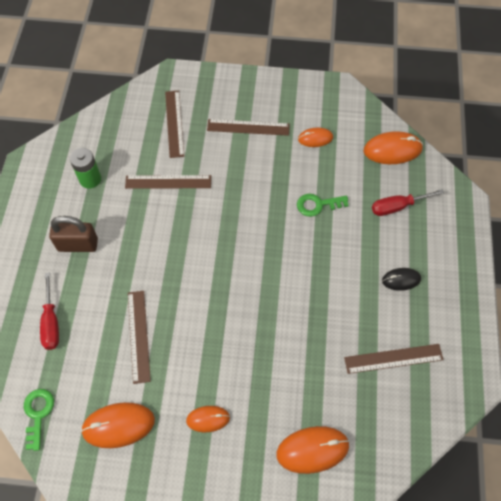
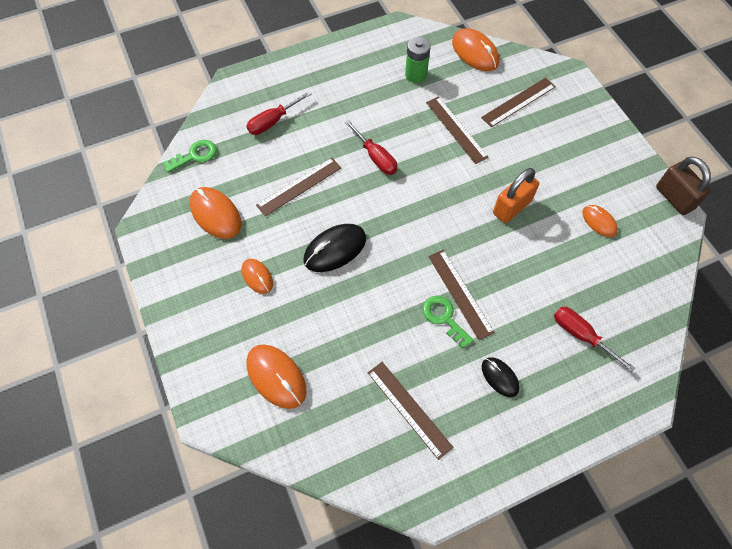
camera: 60 degrees right, 0 degrees up
brown padlock [49,216,98,252] -> brown padlock moved to [656,157,711,215]
brown ruler [207,119,290,136] -> brown ruler moved to [428,250,495,340]
green key [297,194,349,217] -> green key moved to [422,296,473,348]
orange mouse [364,131,423,164] -> orange mouse moved to [452,28,499,71]
none -> black mouse [303,224,366,272]
none -> red screwdriver [344,120,398,175]
none -> orange padlock [493,168,539,223]

